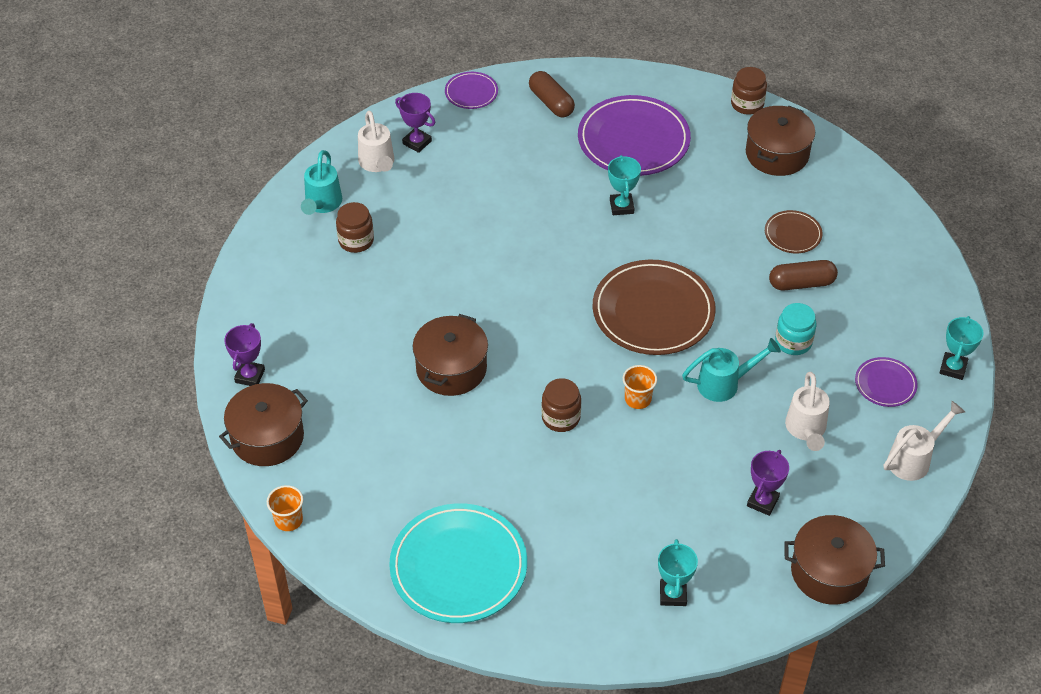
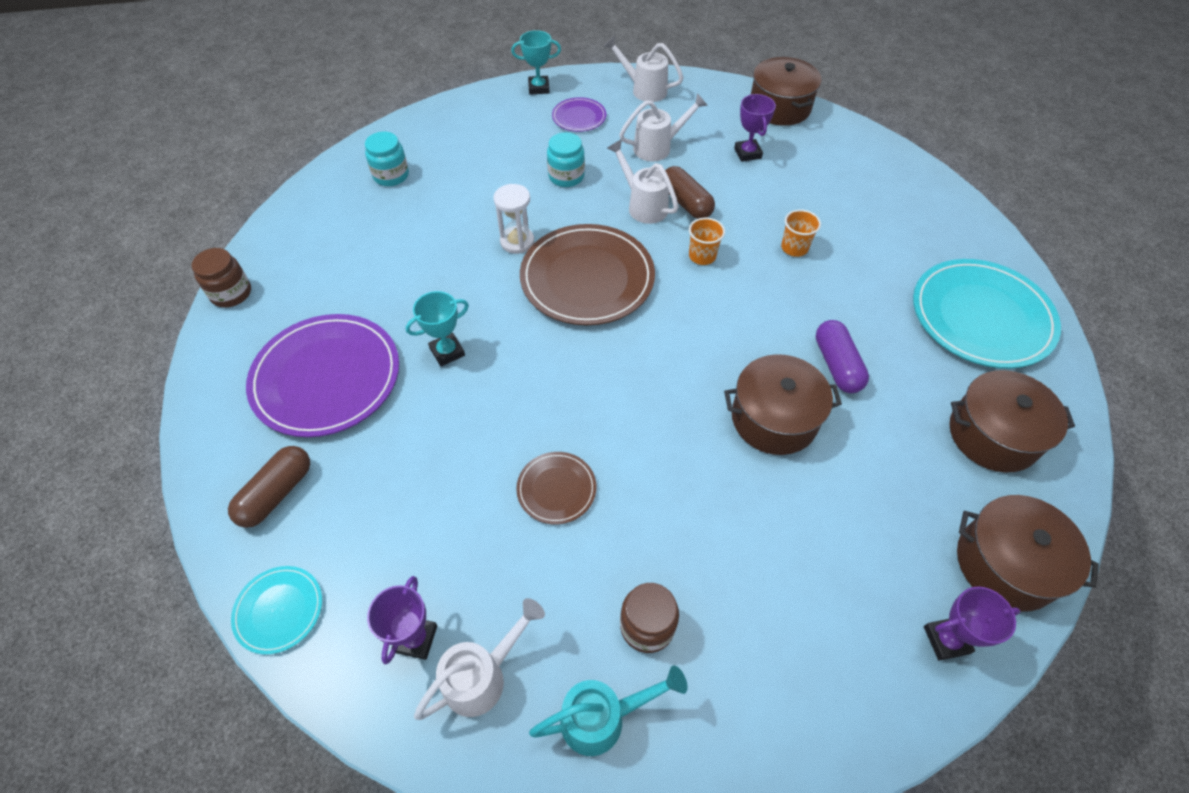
camera: 115 degrees left, 5 degrees up
orange cup [267,485,303,531] -> orange cup moved to [781,209,821,257]
purple plate [445,72,498,109] -> turquoise plate [231,566,322,655]
brown jar [541,378,581,432] -> none
turquoise trophy [658,539,698,606] -> none
turquoise watering can [682,338,781,402] -> white watering can [607,139,679,224]
brown pot [746,106,815,176] -> brown pot moved to [950,370,1075,472]
purple trophy [747,450,789,516] -> purple trophy turned 75 degrees clockwise [734,94,776,162]
brown plate [765,210,823,253] -> brown plate moved to [516,452,596,524]
brown capsule [769,260,838,290] -> brown capsule moved to [665,166,715,219]
none -> turquoise jar [365,132,409,186]
none -> white hourglass [493,184,534,254]
none -> purple capsule [816,320,869,393]

